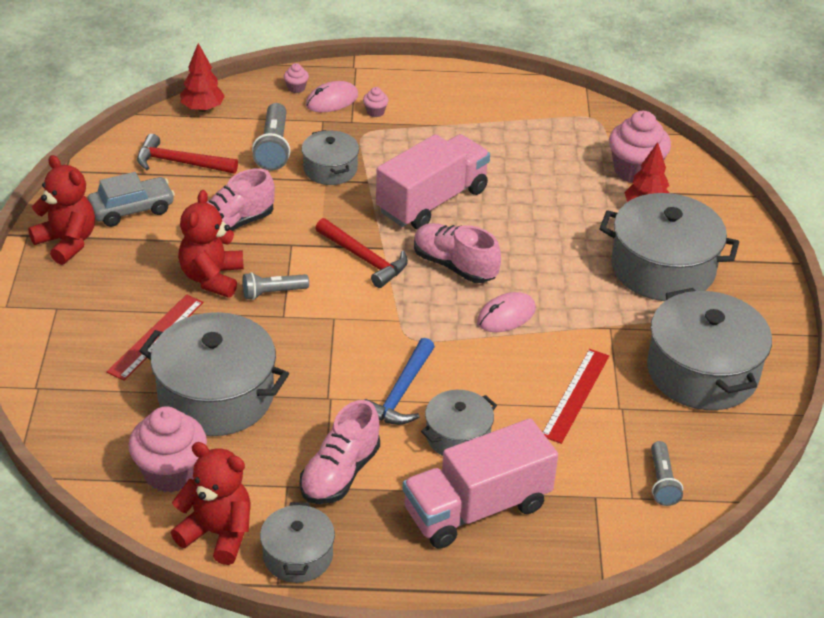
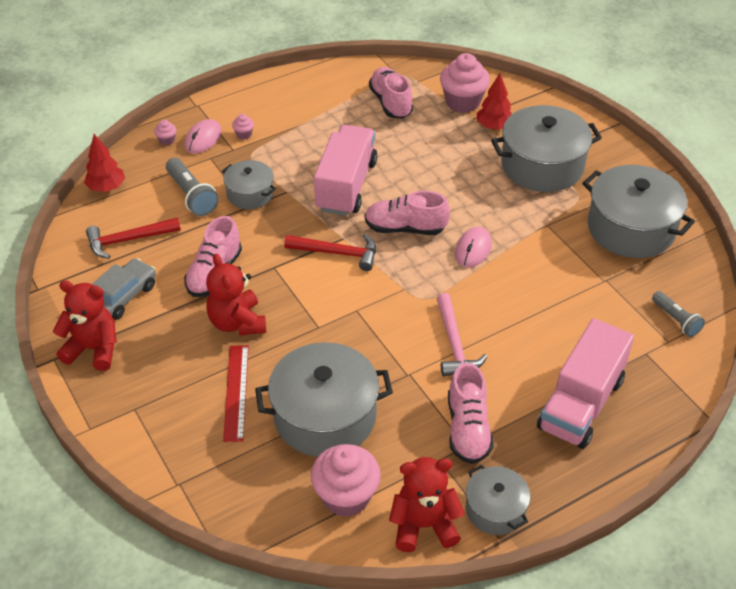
camera: 30 degrees left, 5 degrees up
grey flashlight [242,272,309,300] -> none
blue hammer [364,338,435,425] -> pink hammer [436,293,488,377]
grey pot [421,390,497,456] -> none
red ruler [543,349,609,444] -> none
none -> pink shoe [369,67,413,118]

